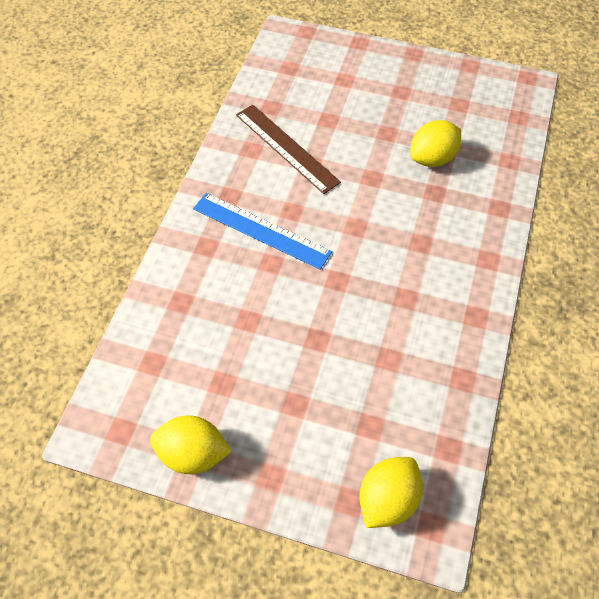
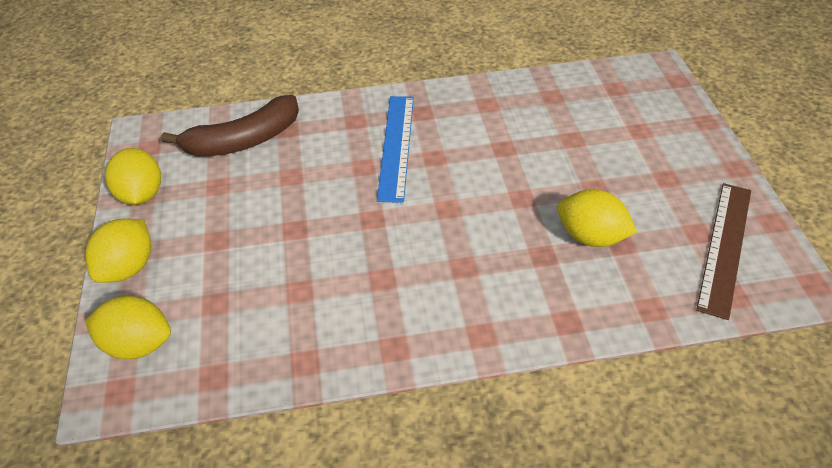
camera: 65 degrees right, 10 degrees down
brown ruler [236,105,341,194] -> brown ruler moved to [696,183,751,320]
none -> yellow lemon [85,218,151,283]
none -> brown banana [161,95,299,157]

